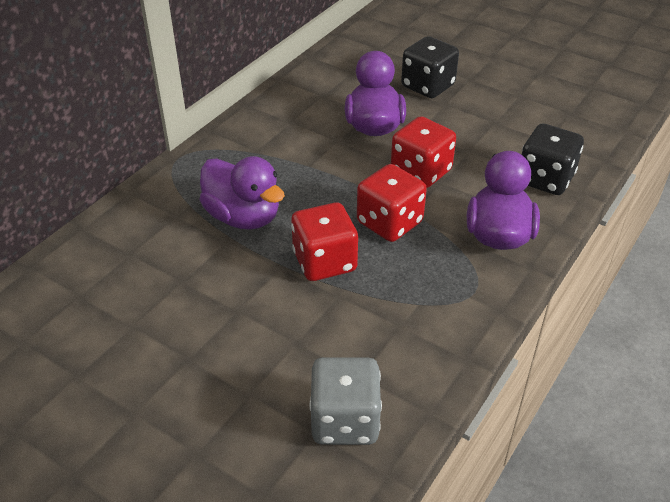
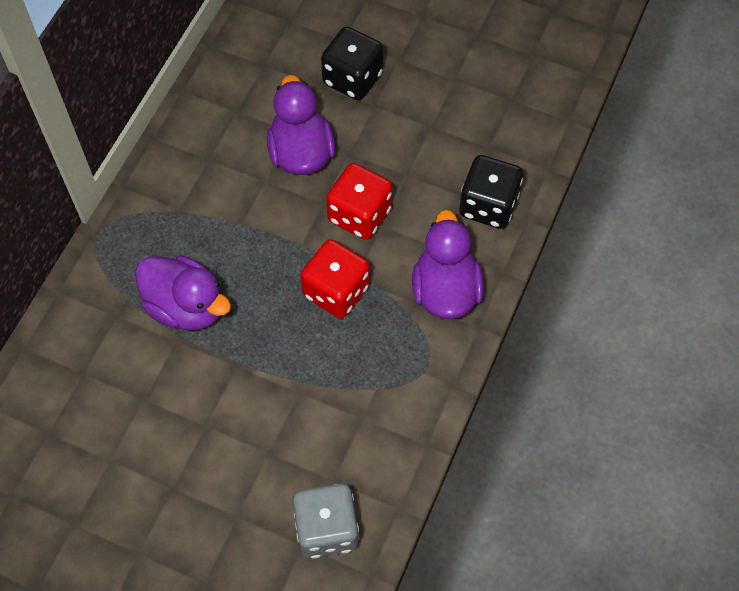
camera: 10 degrees left, 20 degrees up
red dice [291,202,358,281] -> none

